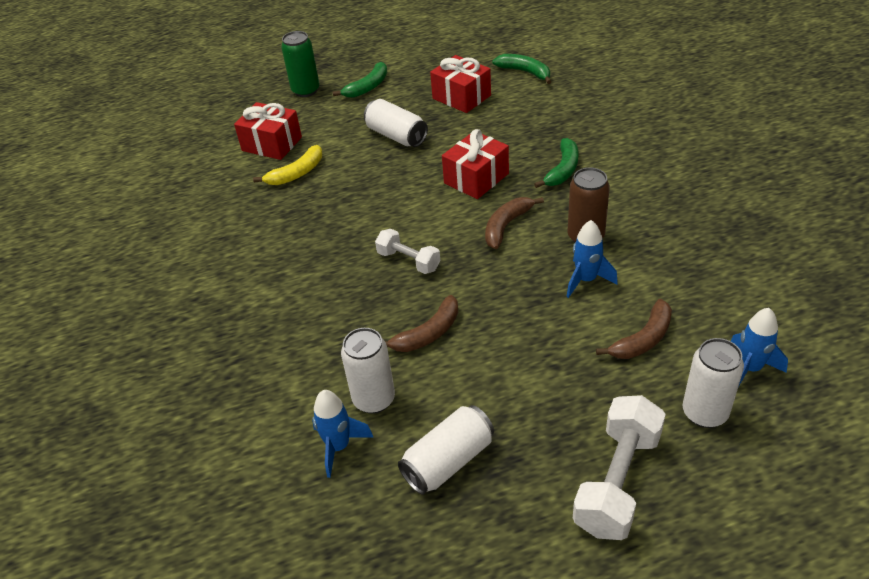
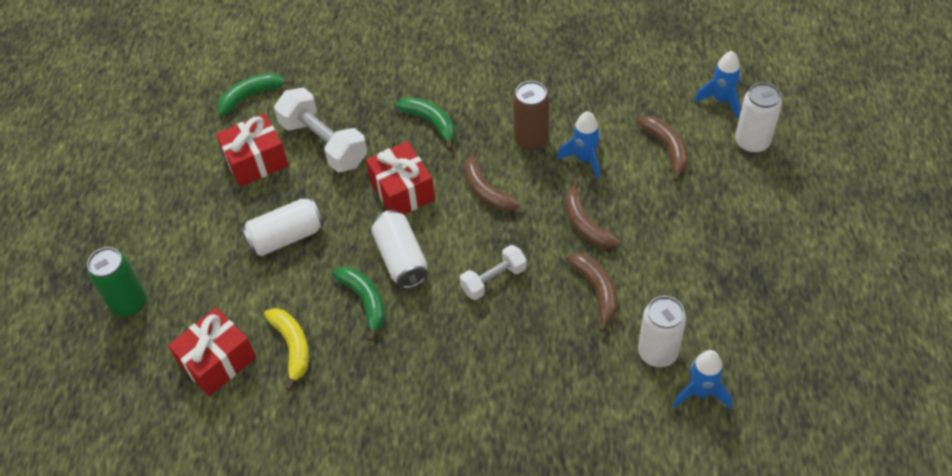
camera: 70 degrees left, 10 degrees up
green banana [333,62,387,98] -> green banana moved to [332,267,385,341]
white can [398,405,494,495] -> white can moved to [371,210,428,289]
white dumbbell [573,395,666,540] -> white dumbbell moved to [274,88,367,172]
none -> brown banana [564,180,620,249]

